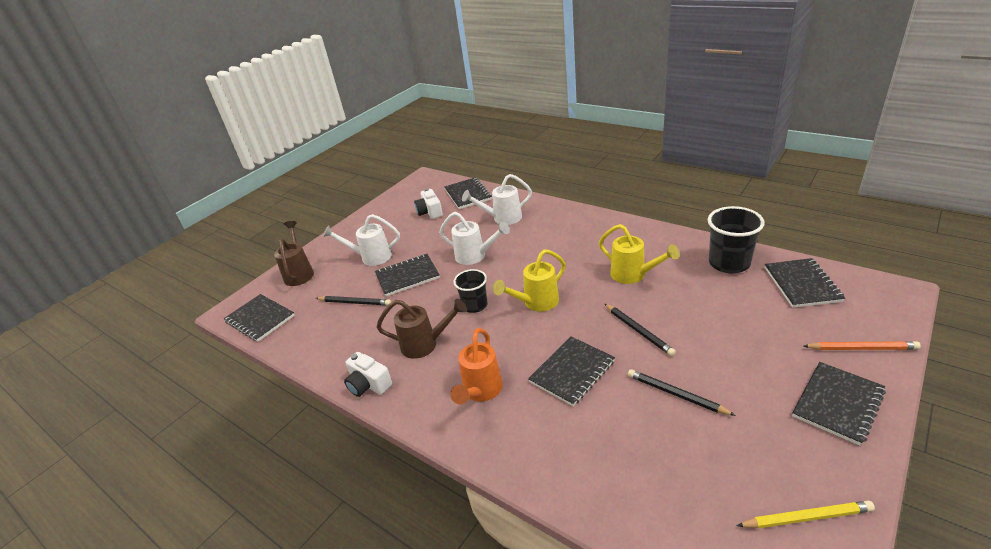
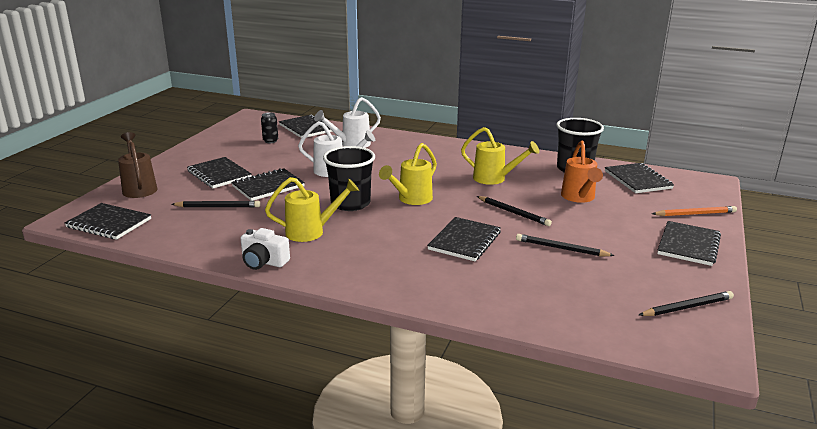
camera: 20 degrees left, 10 degrees down
white watering can [323,214,400,266] -> black notebook [187,157,252,188]
brown watering can [377,299,467,359] -> yellow watering can [265,177,359,242]
white camera [414,188,443,219] -> black can [261,112,278,143]
orange watering can [450,328,503,404] -> orange watering can moved to [561,140,603,203]
black cup [453,269,488,313] -> black cup [323,146,375,211], size x1.54
yellow pencil [736,501,875,528] -> black pencil [639,291,734,316]

